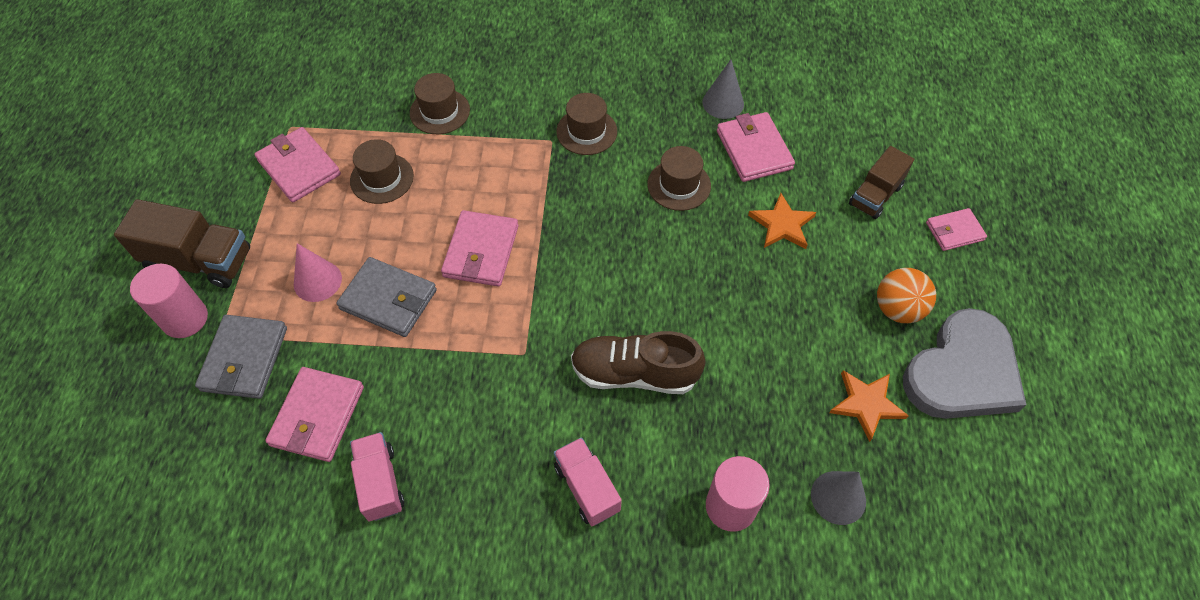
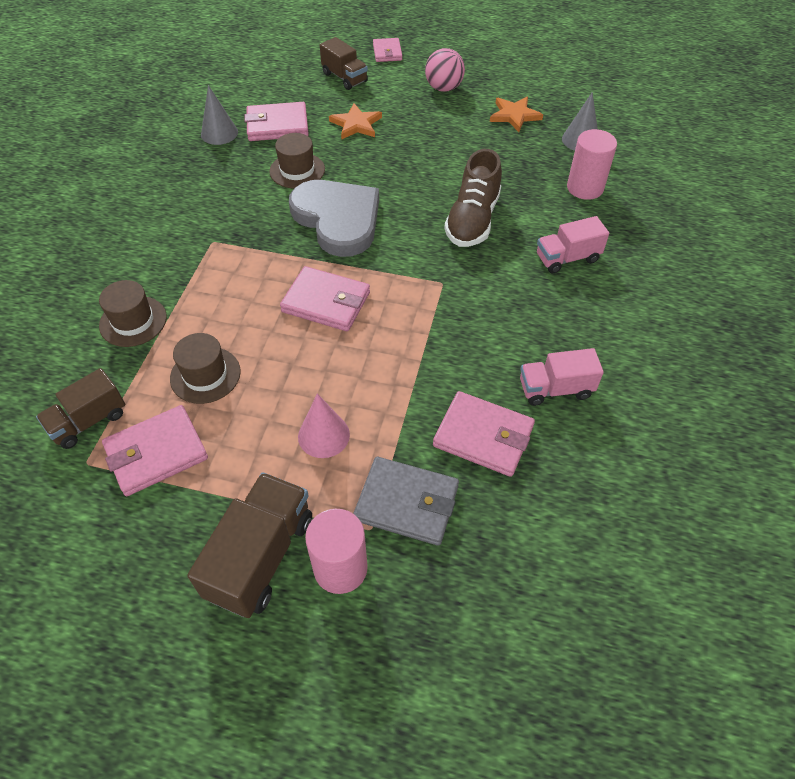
camera: 80 degrees left, 5 degrees down
grey wallet [337,257,437,337] -> none
brown hat [556,93,617,155] -> none
orange ball [877,268,936,323] -> pink ball [425,48,465,92]
grey heart [903,308,1027,419] -> grey heart moved to [289,180,379,257]
none -> brown truck [36,368,125,449]

